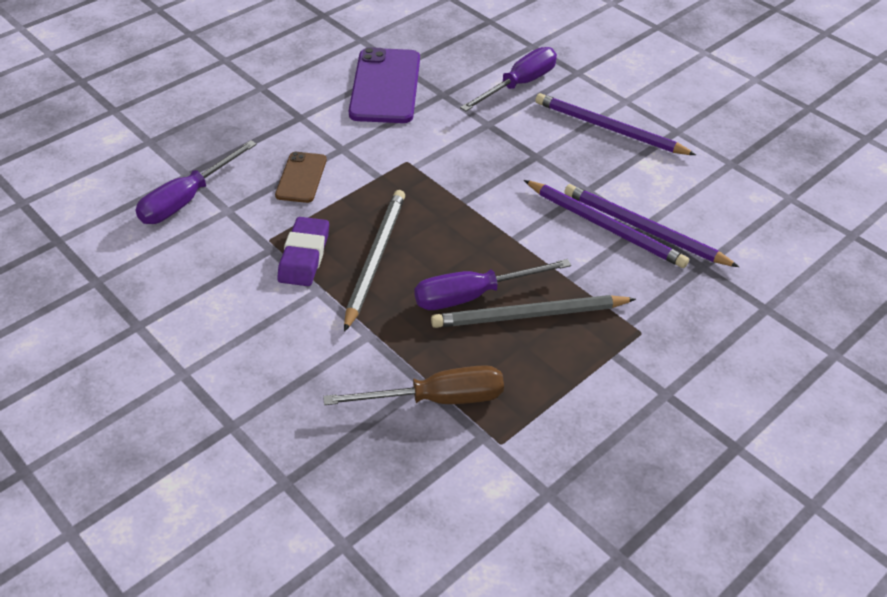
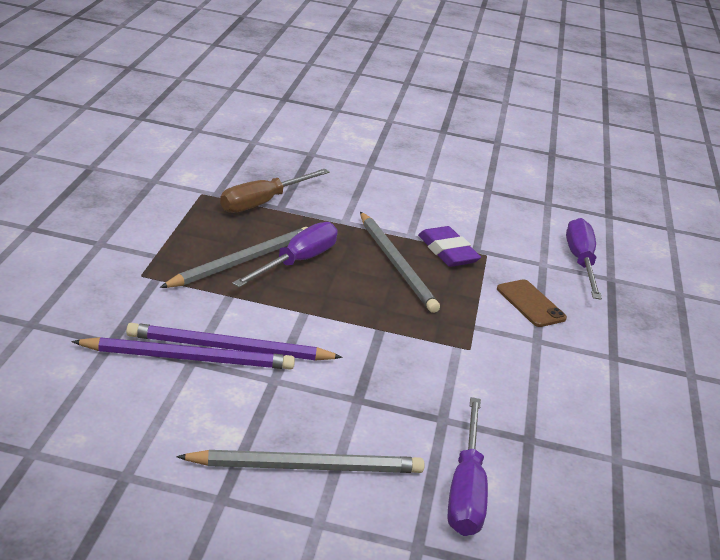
camera: 140 degrees right, 15 degrees down
purple phone [349,47,420,123] -> none
purple pencil [535,93,696,155] -> grey pencil [176,450,425,473]

